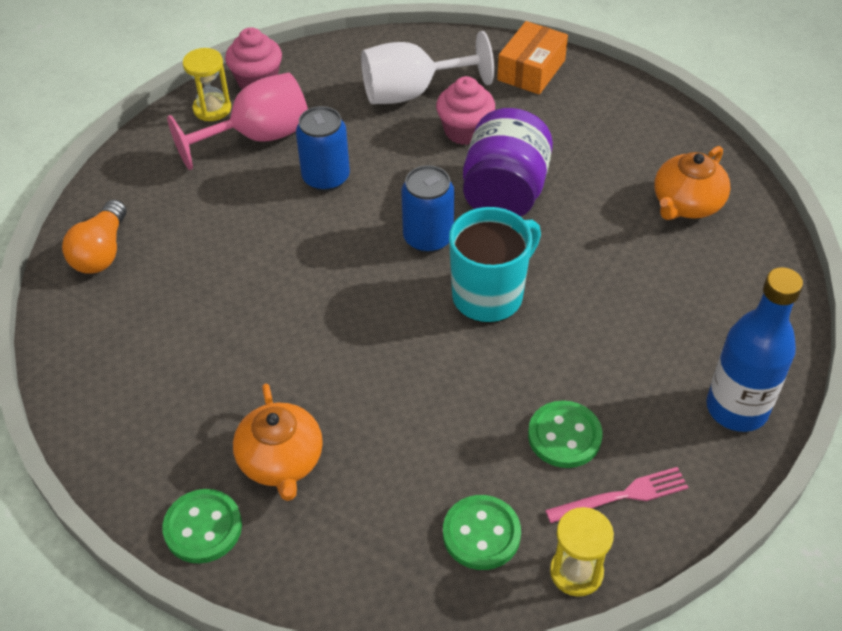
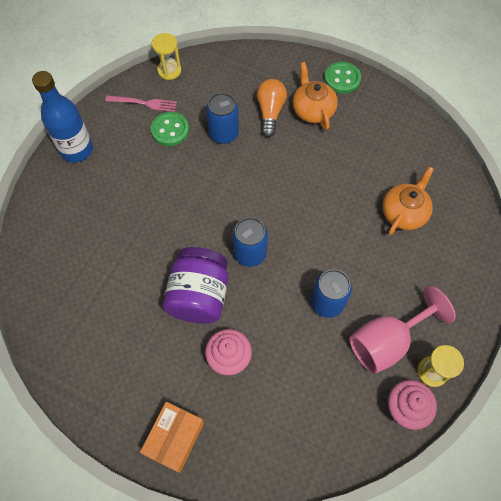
camera: 175 degrees right, 15 degrees up
orange light bulb [62,200,126,274] -> orange light bulb moved to [257,79,287,137]
white goblet [361,31,494,104] -> none
green button [443,495,521,570] -> none
turquoise mug [449,207,541,323] -> none
pink fork [545,467,689,523] -> pink fork turned 150 degrees counterclockwise [105,95,177,112]
orange teapot [654,146,730,220] -> orange teapot moved to [382,167,434,235]
none -> blue can [206,93,239,144]

